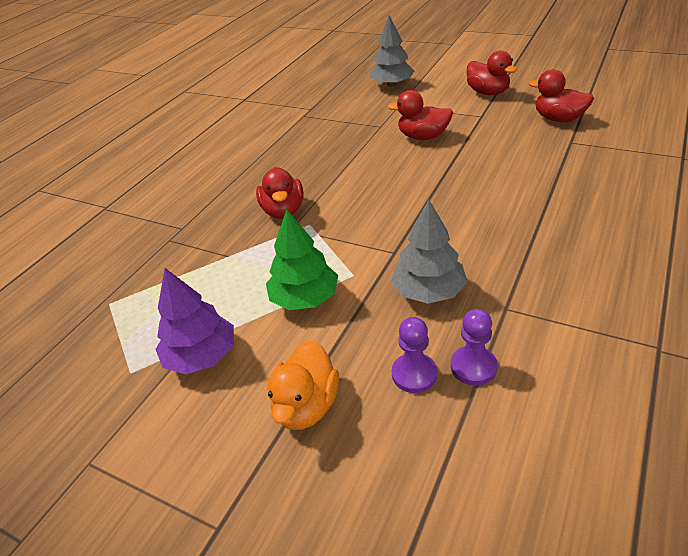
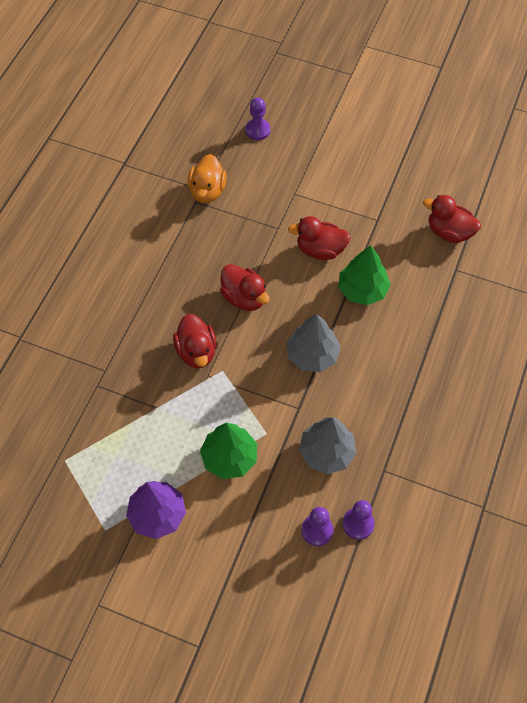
camera: 10 degrees left, 20 degrees up
orange duck [267,341,339,430] -> orange duck moved to [188,154,227,203]
grey tree [370,16,414,87] -> grey tree moved to [287,314,341,372]
red duck [467,51,517,95] -> red duck moved to [220,264,270,311]
none -> purple pawn [245,98,270,140]
none -> green tree [338,245,391,305]

